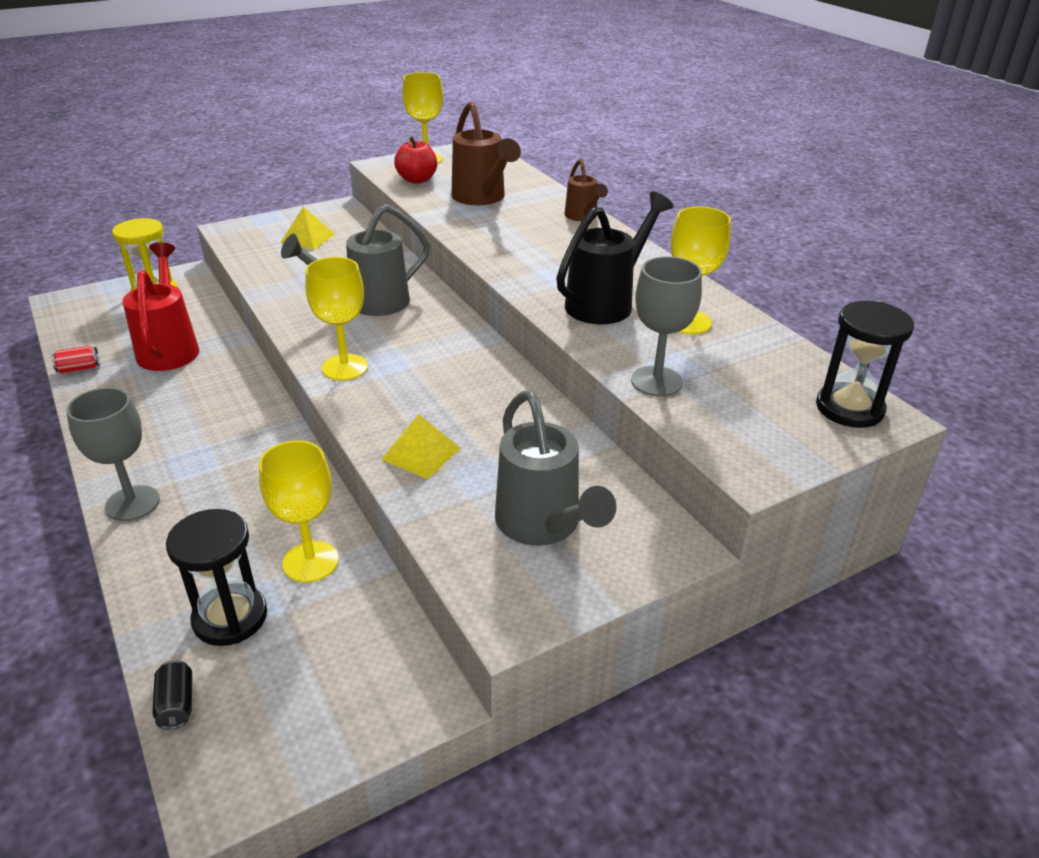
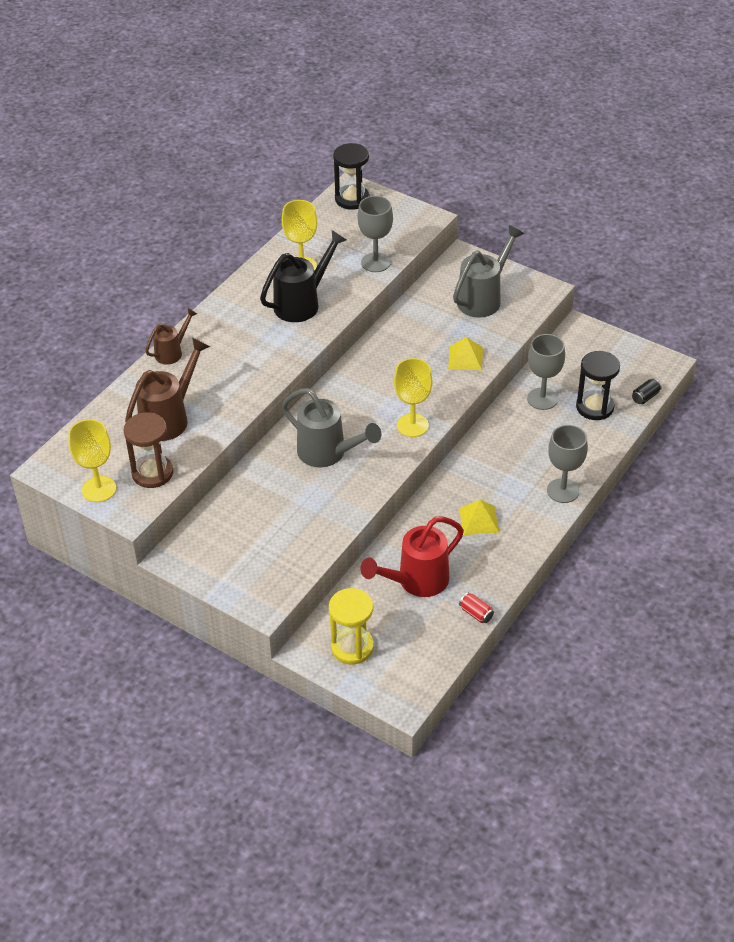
camera: 115 degrees left, 10 degrees up
yellow goblet [259,441,339,582] -> grey goblet [527,334,565,410]
yellow pyramid [280,206,335,250] -> yellow pyramid moved to [459,500,499,535]
red apple [394,136,437,183] -> brown hourglass [123,412,173,488]
black watering can [556,192,673,324] -> black watering can turned 120 degrees clockwise [260,230,346,322]

